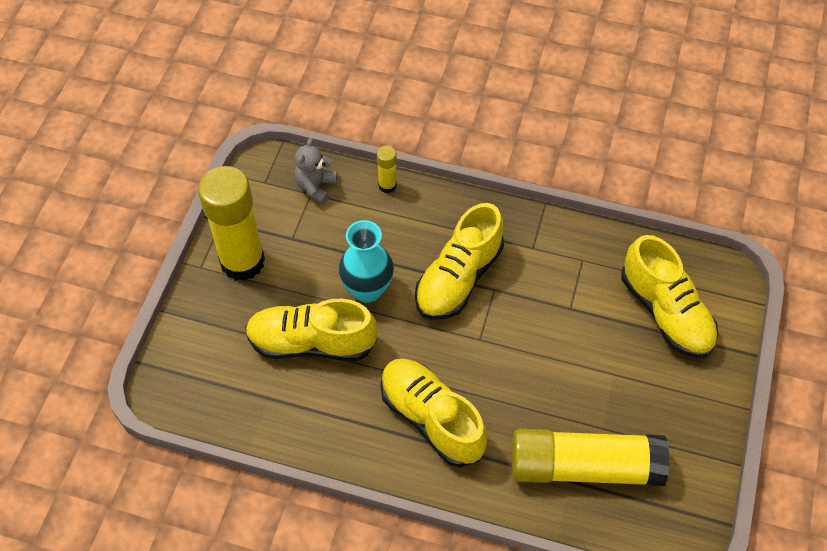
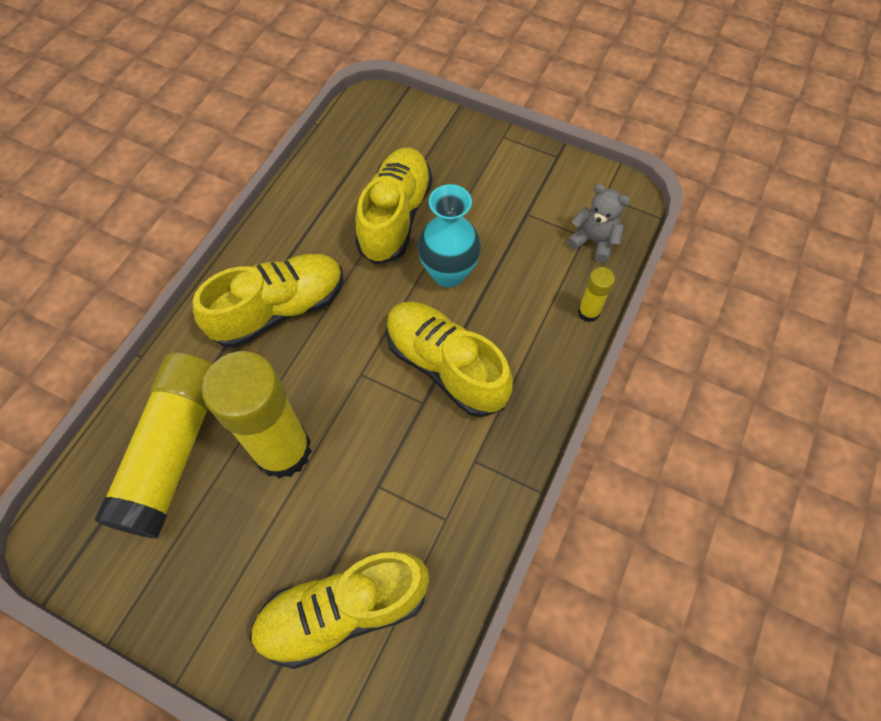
camera: 100 degrees right, 5 degrees up
yellow glue stick [198,166,265,281] -> yellow glue stick moved to [202,351,312,479]

